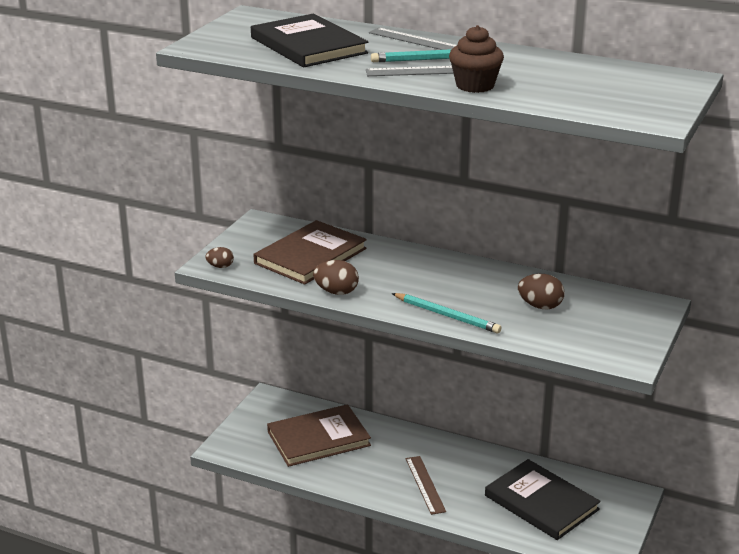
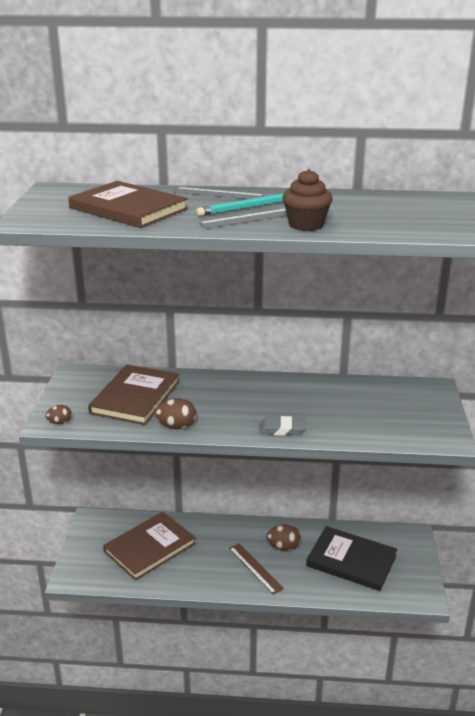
camera: 20 degrees left, 0 degrees up
black book [251,14,368,67] -> brown book [68,181,188,228]
turquoise pencil [392,293,502,333] -> grey eraser [259,416,306,435]
brown egg [518,274,565,309] -> brown egg moved to [266,524,301,551]

